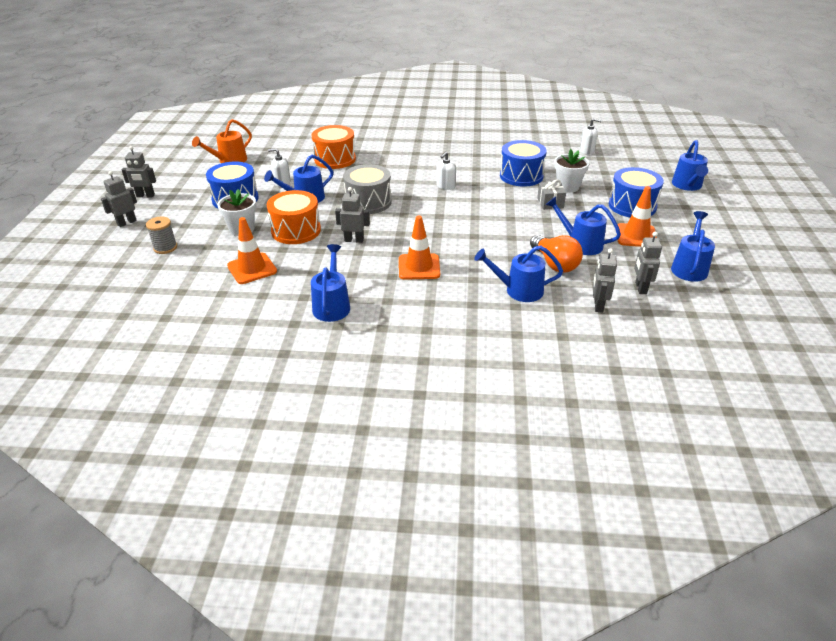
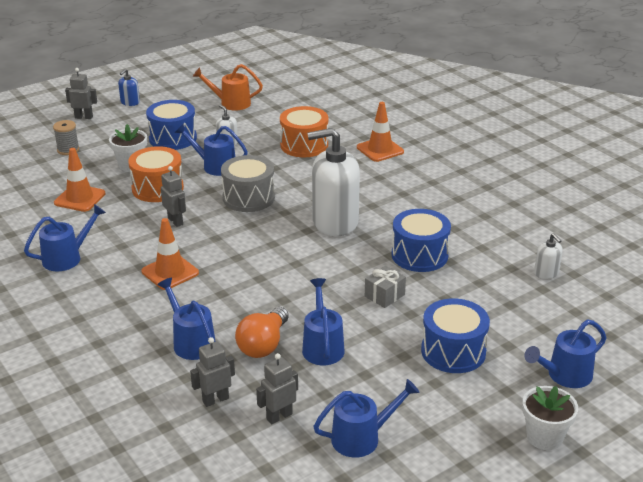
camera: 50 degrees right, 5 degrees down
grey robot [122,146,156,197] -> blue soap dispenser [118,69,140,106]
white soap dispenser [436,152,456,190] -> white soap dispenser [307,128,360,236], size x2.33
white flower pot [554,149,589,193] -> white flower pot moved to [522,386,578,450]
orange traffic cone [618,186,657,247] -> orange traffic cone moved to [357,102,404,162]

